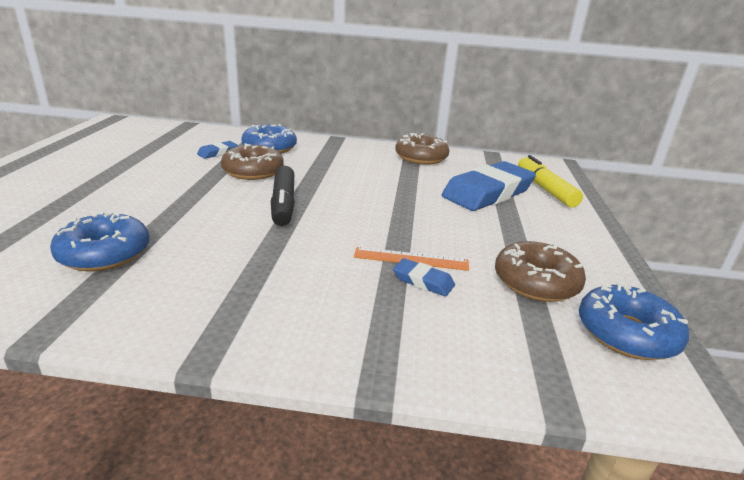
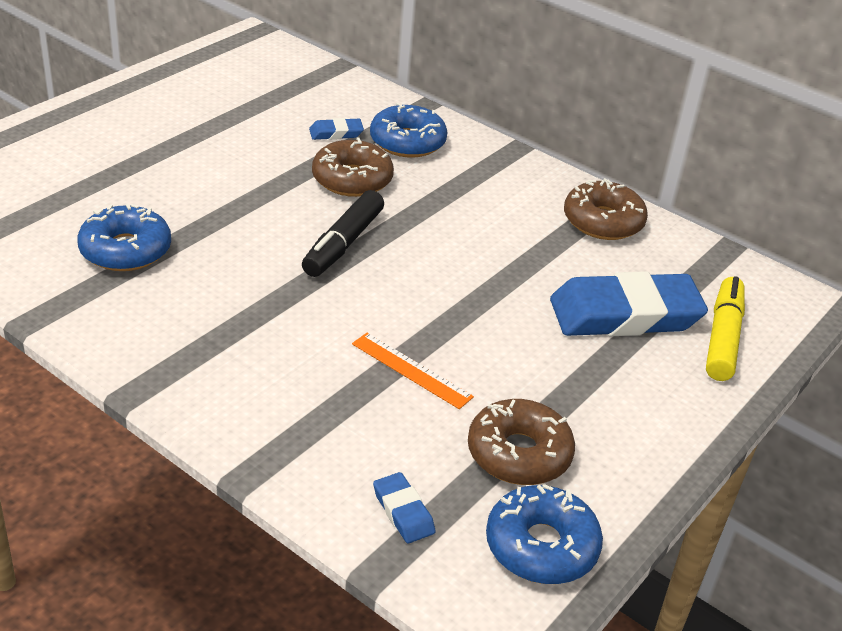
camera: 30 degrees right, 10 degrees up
blue eraser [393,258,455,297] -> blue eraser moved to [373,472,436,543]

